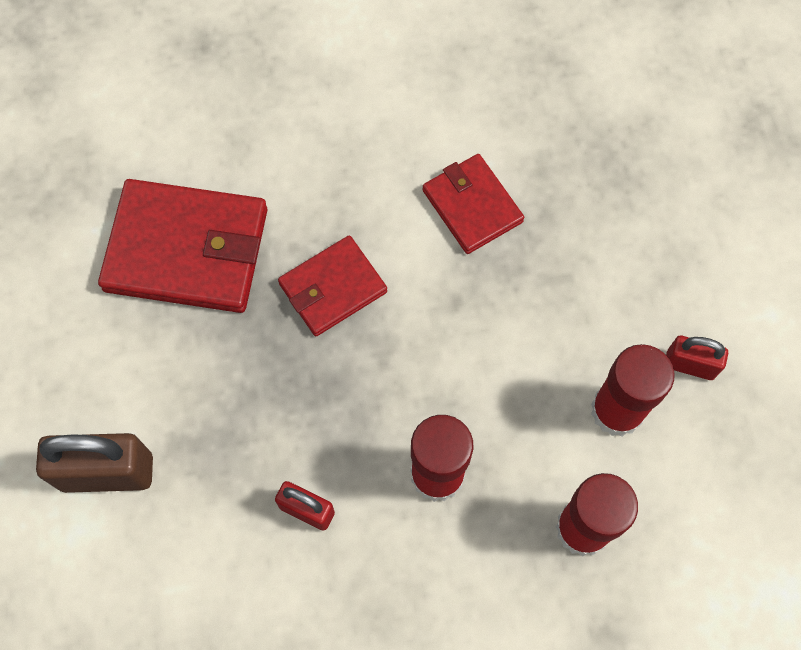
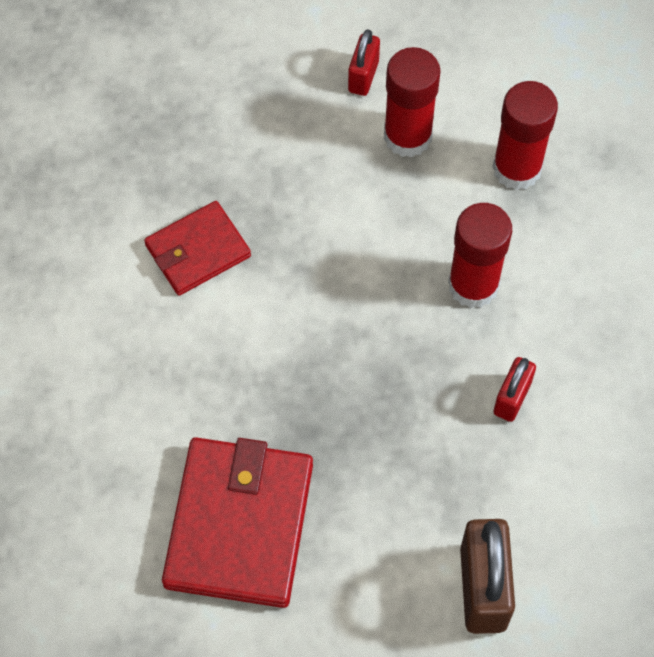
camera: 90 degrees left, 5 degrees down
red wallet [278,235,387,336] -> none

